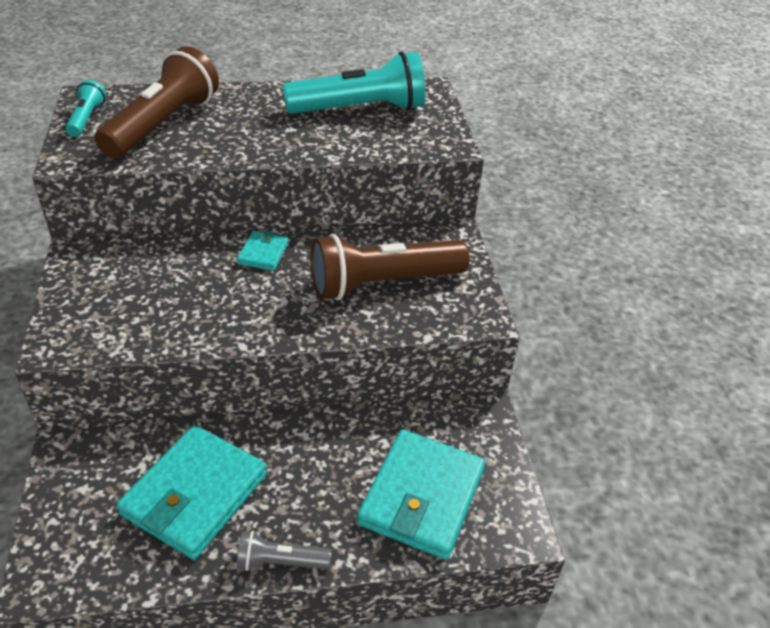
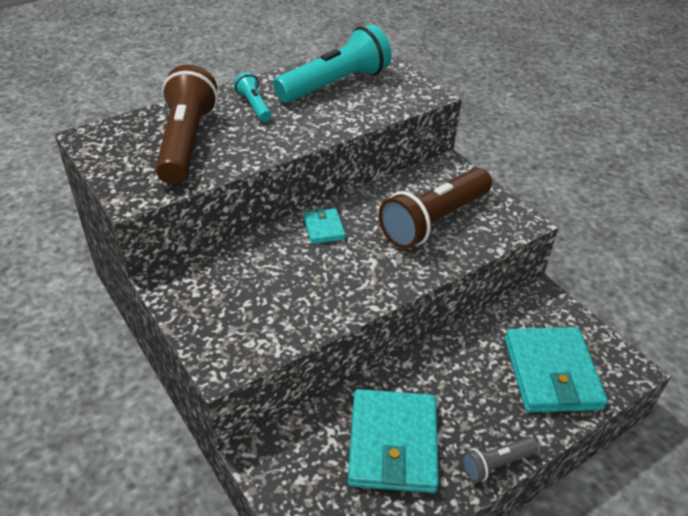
camera: 25 degrees left, 0 degrees up
turquoise flashlight [65,80,106,137] -> turquoise flashlight moved to [234,72,271,122]

